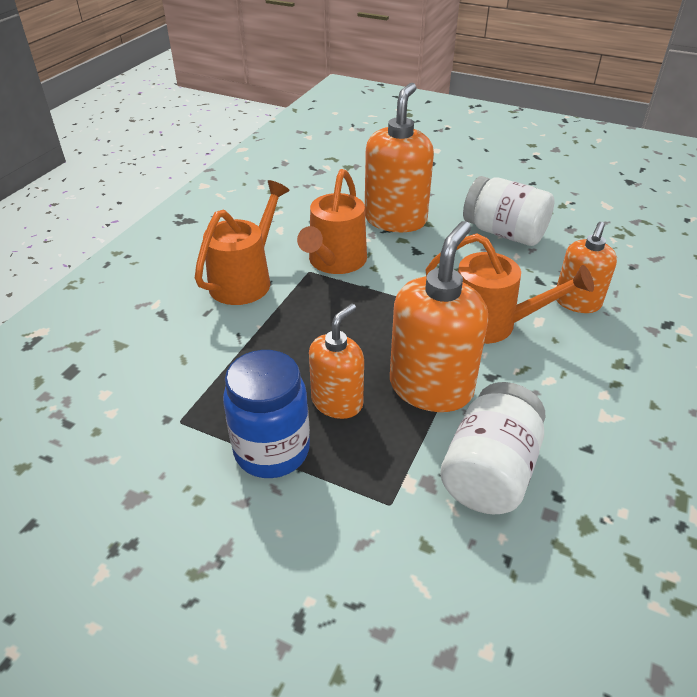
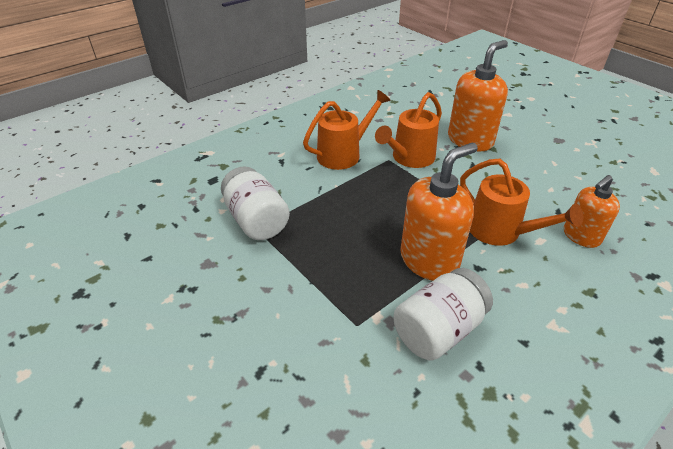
camera: 25 degrees right, 0 degrees up
blue jar [223,350,310,478] -> none
orange soap dispenser [309,304,364,419] -> none
white jar [463,176,555,246] -> white jar moved to [221,167,290,240]

